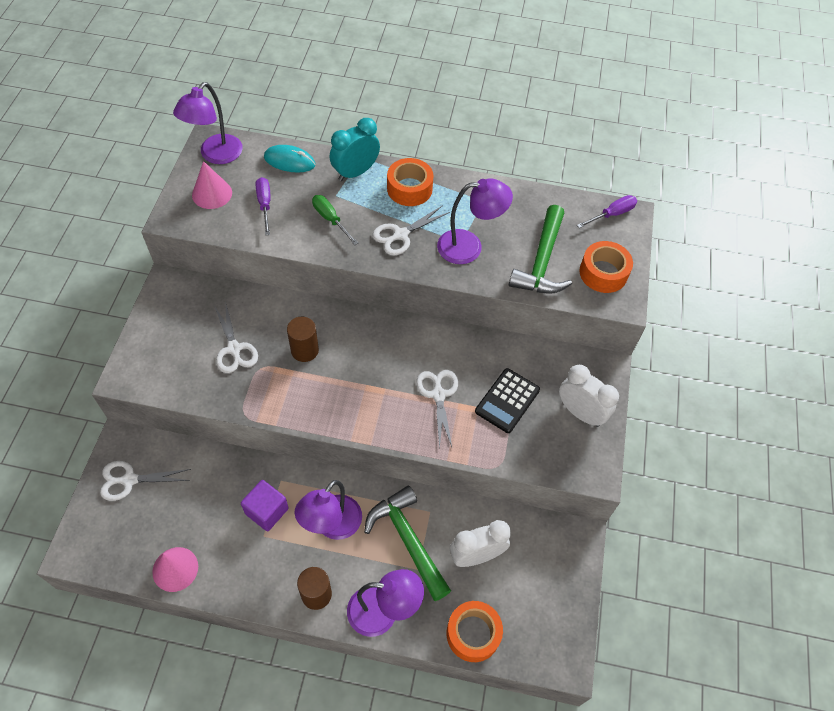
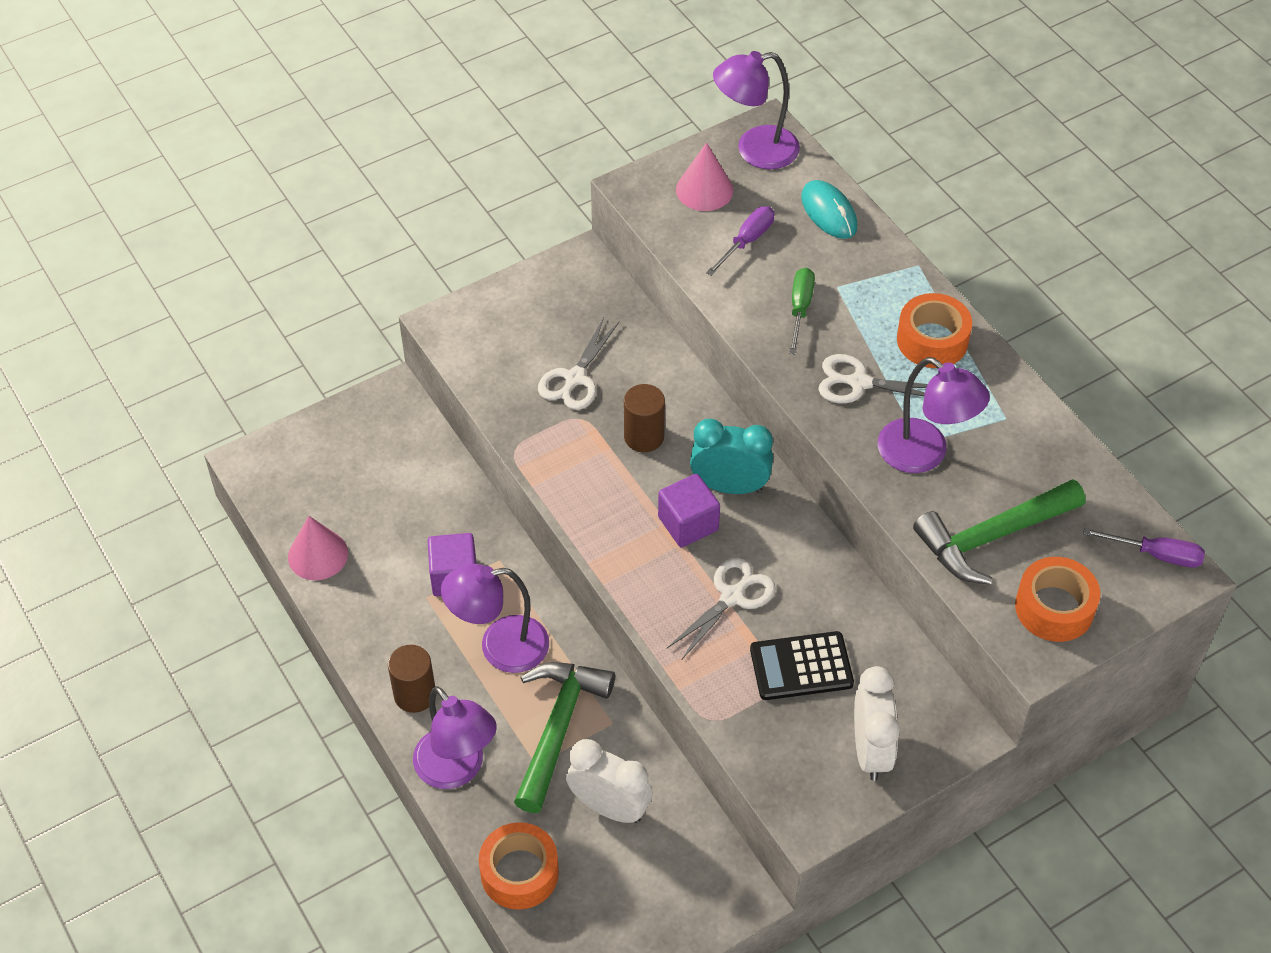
camera: 50 degrees right, 5 degrees down
white scissors [100,461,191,501] -> none
turquoise clock [330,118,380,181] -> turquoise clock moved to [690,419,773,494]
none -> purple cube [658,474,720,547]

